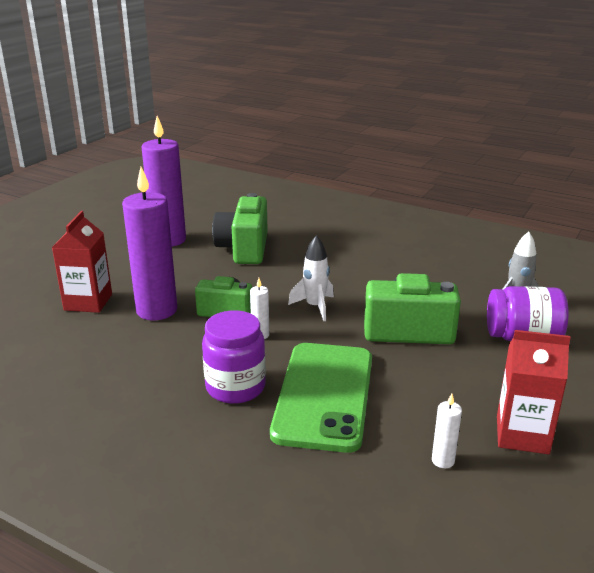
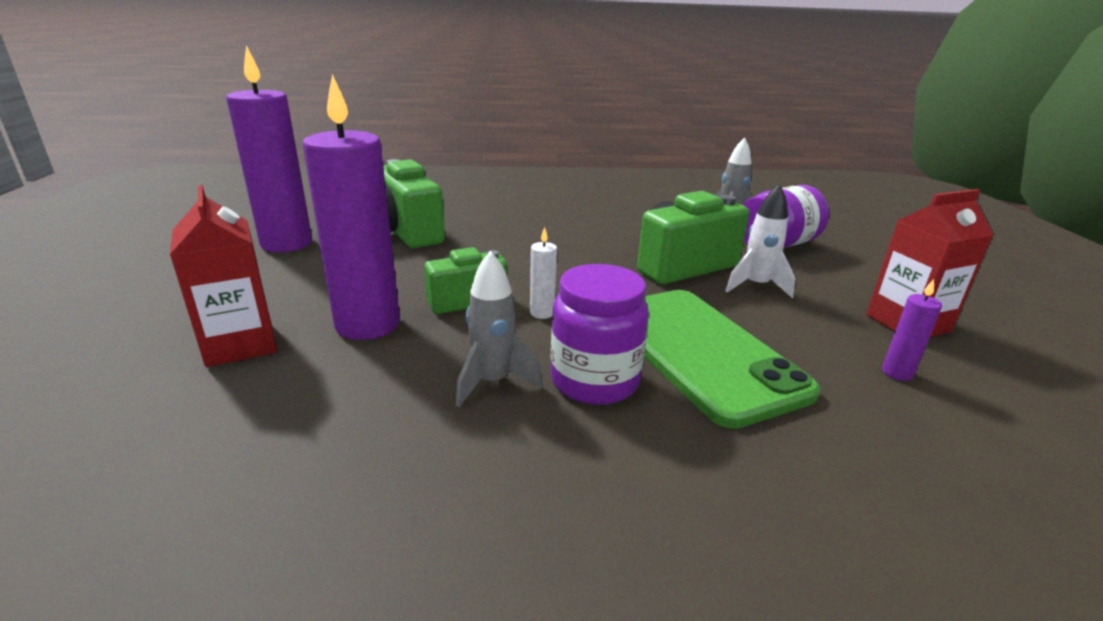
camera: 35 degrees left, 0 degrees up
white rocket [288,235,334,321] -> white rocket moved to [725,184,795,298]
white candle [432,394,462,468] -> purple candle [882,279,942,381]
none -> grey rocket [456,251,542,407]

